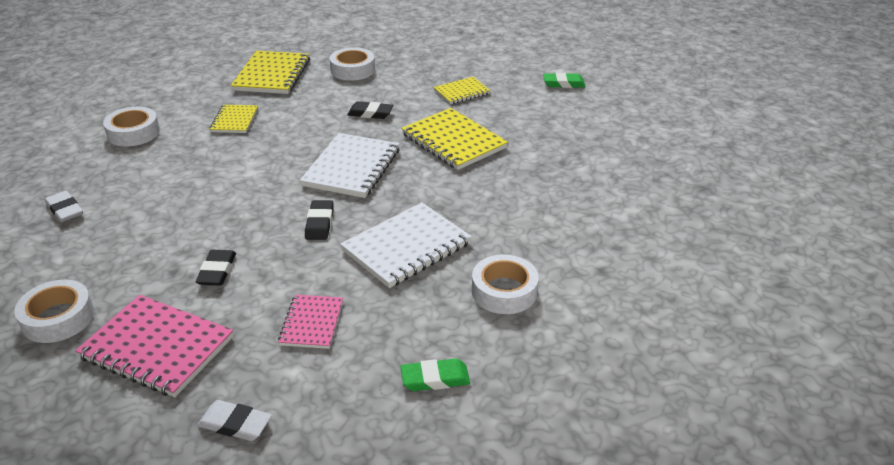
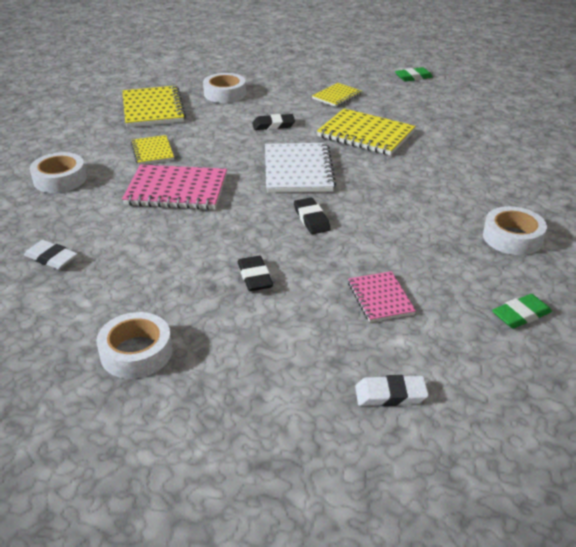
camera: 20 degrees left, 0 degrees up
pink notebook [75,295,233,397] -> pink notebook moved to [122,165,227,210]
white notebook [340,202,472,288] -> none

